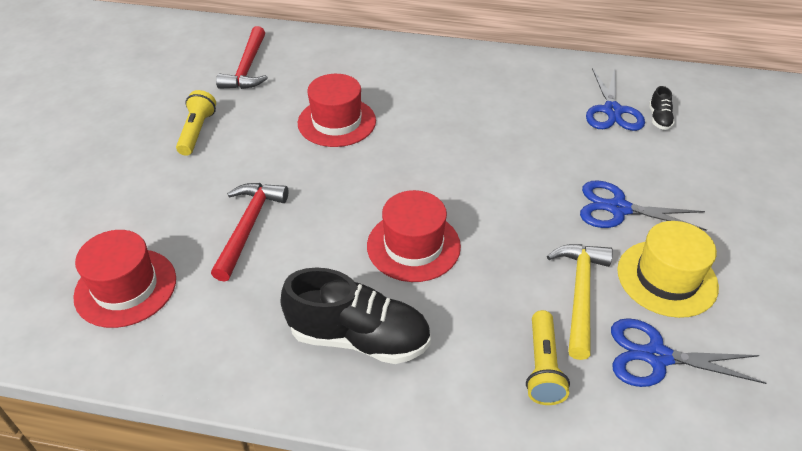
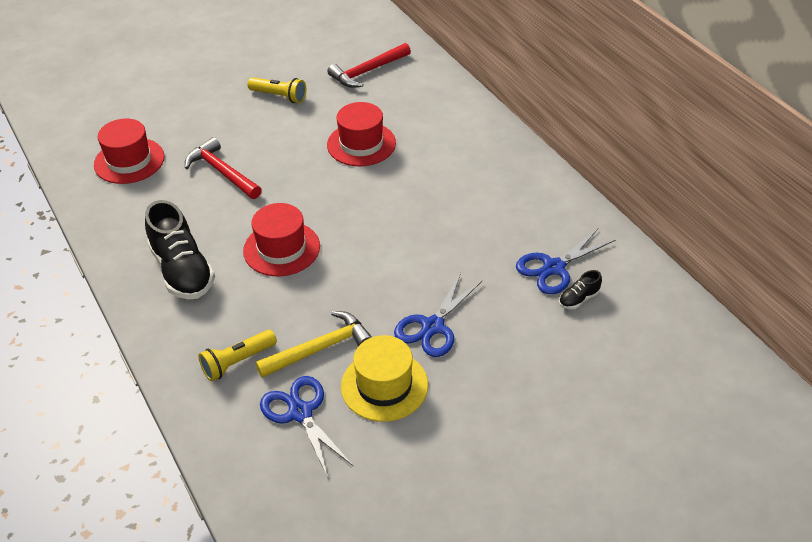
camera: 50 degrees right, 0 degrees up
yellow flashlight [176,90,216,156] -> yellow flashlight turned 60 degrees clockwise [248,77,306,103]
red hammer [211,183,288,282] -> red hammer turned 105 degrees counterclockwise [185,137,262,199]
blue scissors [580,180,707,231] -> blue scissors turned 120 degrees counterclockwise [394,273,482,357]

